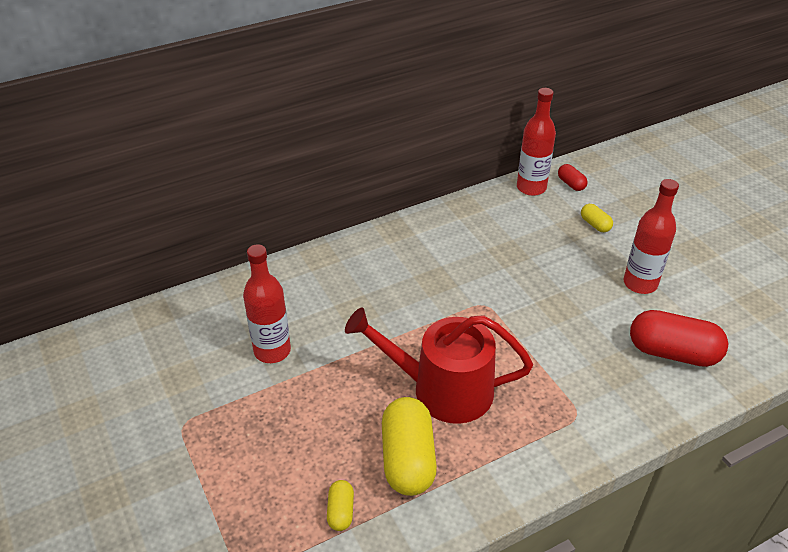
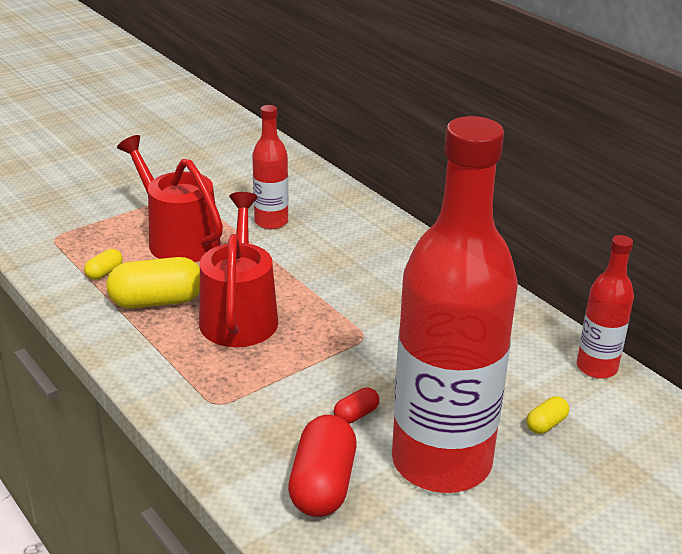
camera: 80 degrees right, 10 degrees down
yellow capsule [327,480,354,531] -> yellow capsule turned 45 degrees counterclockwise [84,249,123,280]
red capsule [558,164,588,191] -> red capsule moved to [334,387,379,424]
red bottle [623,179,679,294] -> red bottle [392,116,517,493], size x2.17
none -> red watering can [117,135,223,262]

